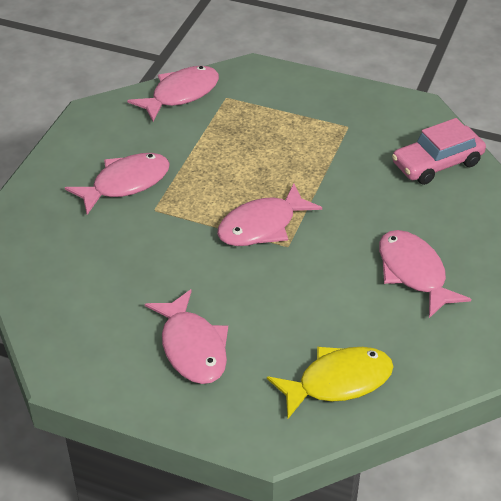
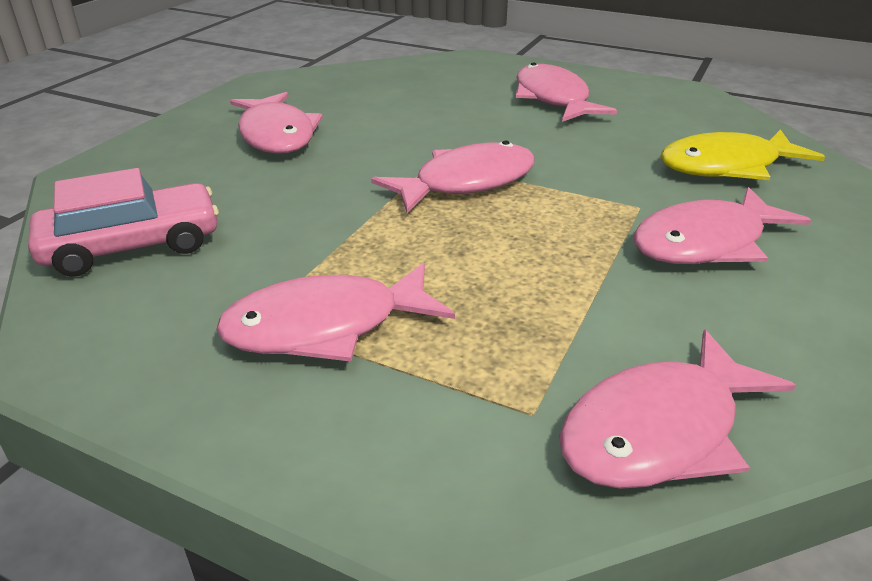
camera: 175 degrees left, 10 degrees down
yellow fish [267,346,394,419] -> yellow fish moved to [660,129,825,180]
none -> pink fish [216,263,455,362]

